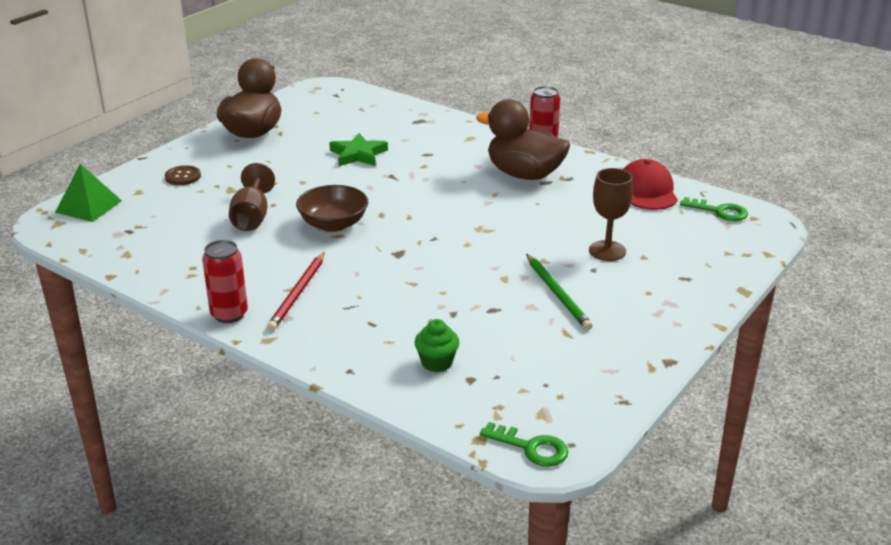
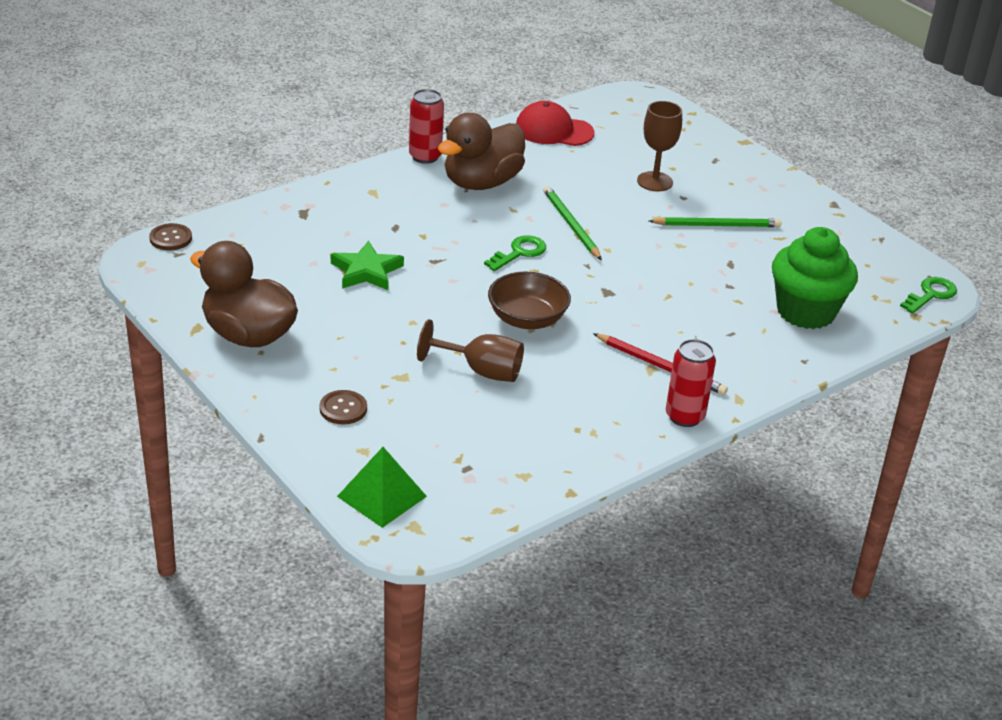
camera: 75 degrees left, 5 degrees up
green cupcake [415,319,460,372] -> green cupcake [772,227,858,329], size x2.04
green key [680,197,748,221] -> green key moved to [484,235,546,271]
none -> brown button [149,223,192,250]
none -> green pencil [543,186,602,260]

